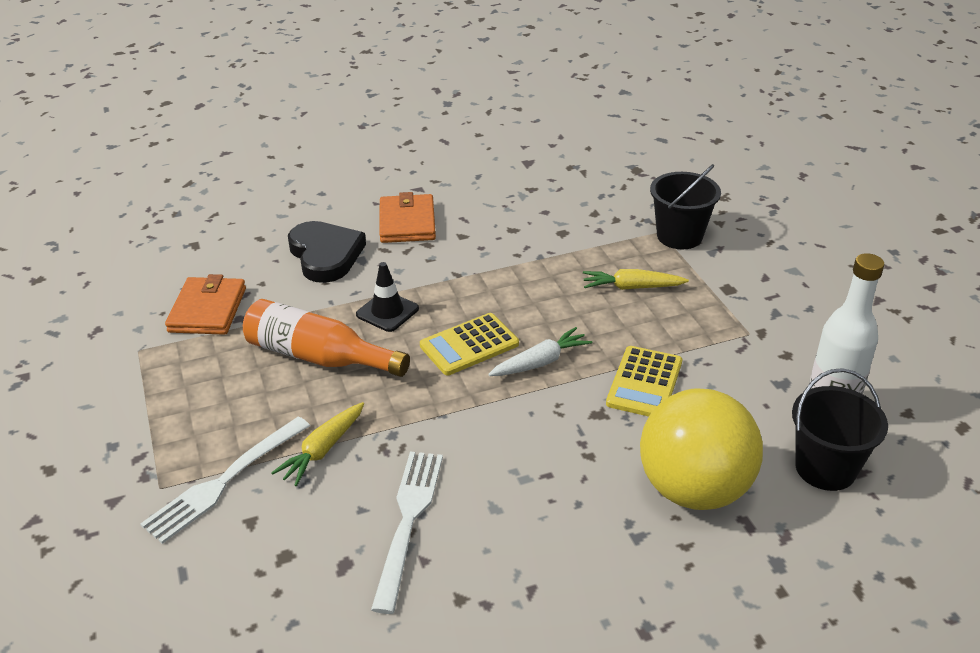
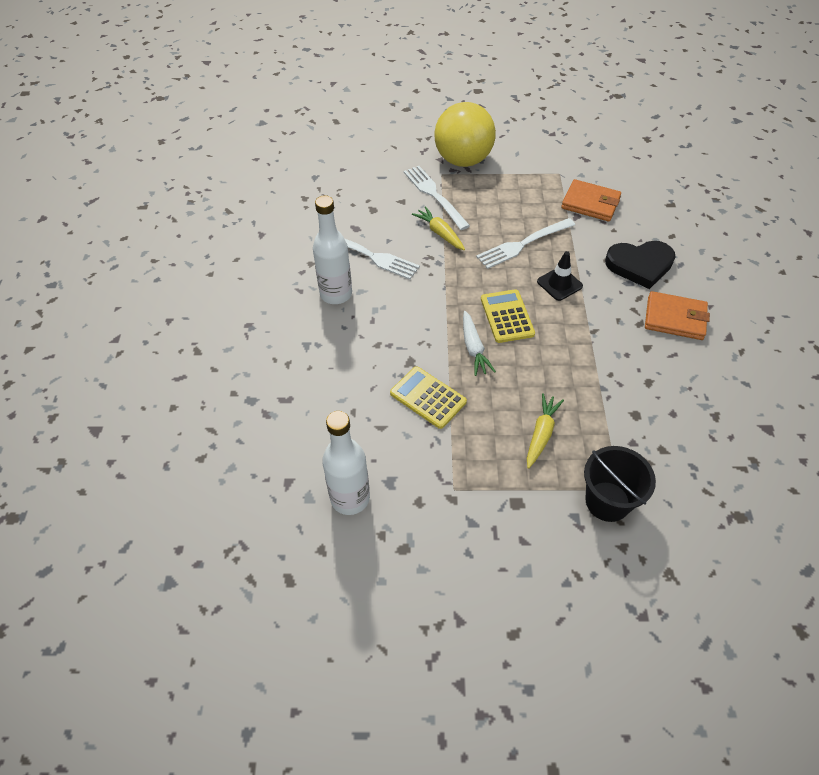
camera: 110 degrees right, 15 degrees up
orange bottle [243,299,410,377] -> white fork [476,218,575,269]
yellow ball [640,388,763,510] -> yellow ball moved to [435,102,496,167]
black bucket [792,368,888,491] -> none
none -> white bottle [313,195,352,304]

